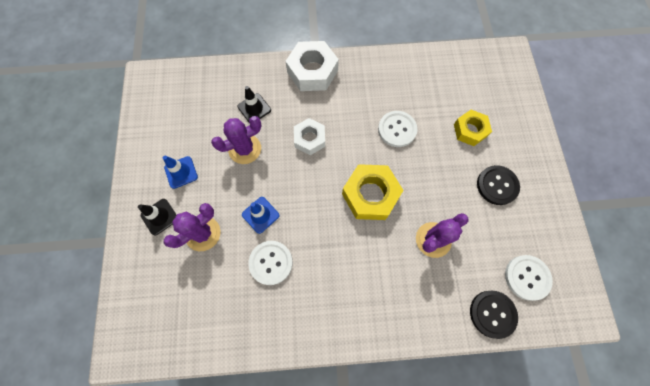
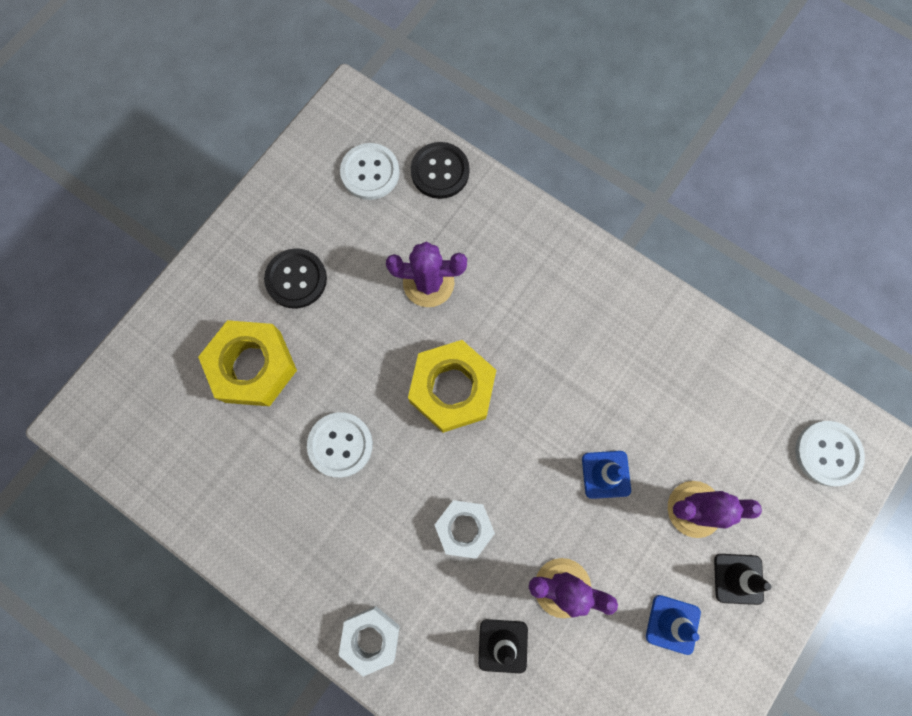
camera: 140 degrees left, 5 degrees up
white button [249,241,293,285] -> white button moved to [795,421,865,486]
white nut [285,41,339,91] -> white nut [339,606,400,677], size x0.64
yellow nut [454,110,492,146] -> yellow nut [198,320,297,406], size x1.57

